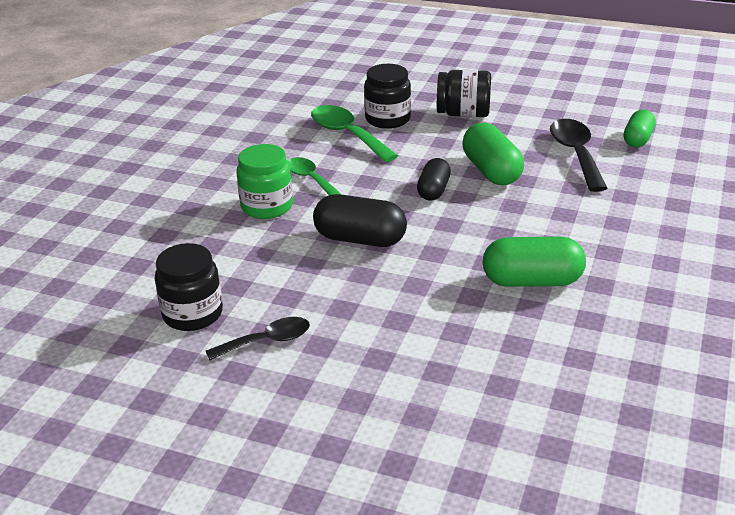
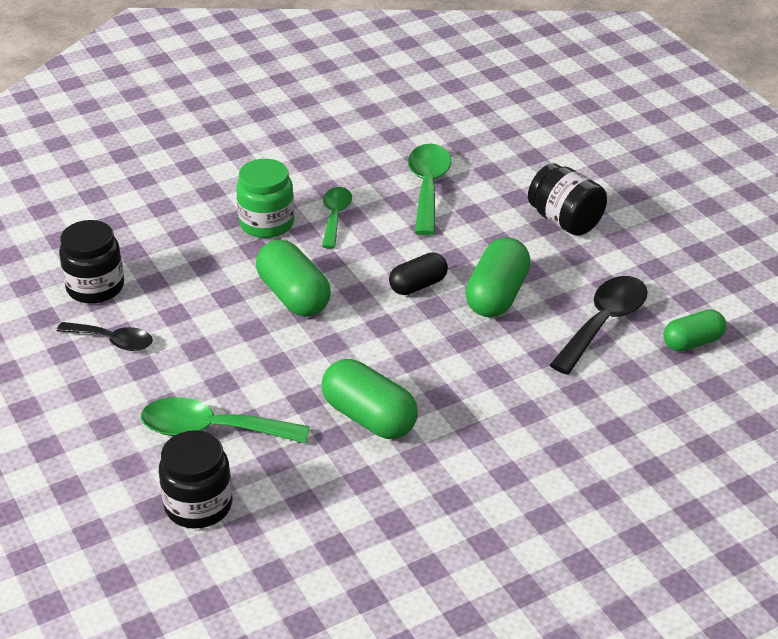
camera: 40 degrees right, 5 degrees up
black capsule [313,194,407,247] -> green capsule [256,240,331,317]
black jar [364,64,411,129] -> black jar moved to [159,430,232,529]
none -> green spoon [141,397,310,443]

